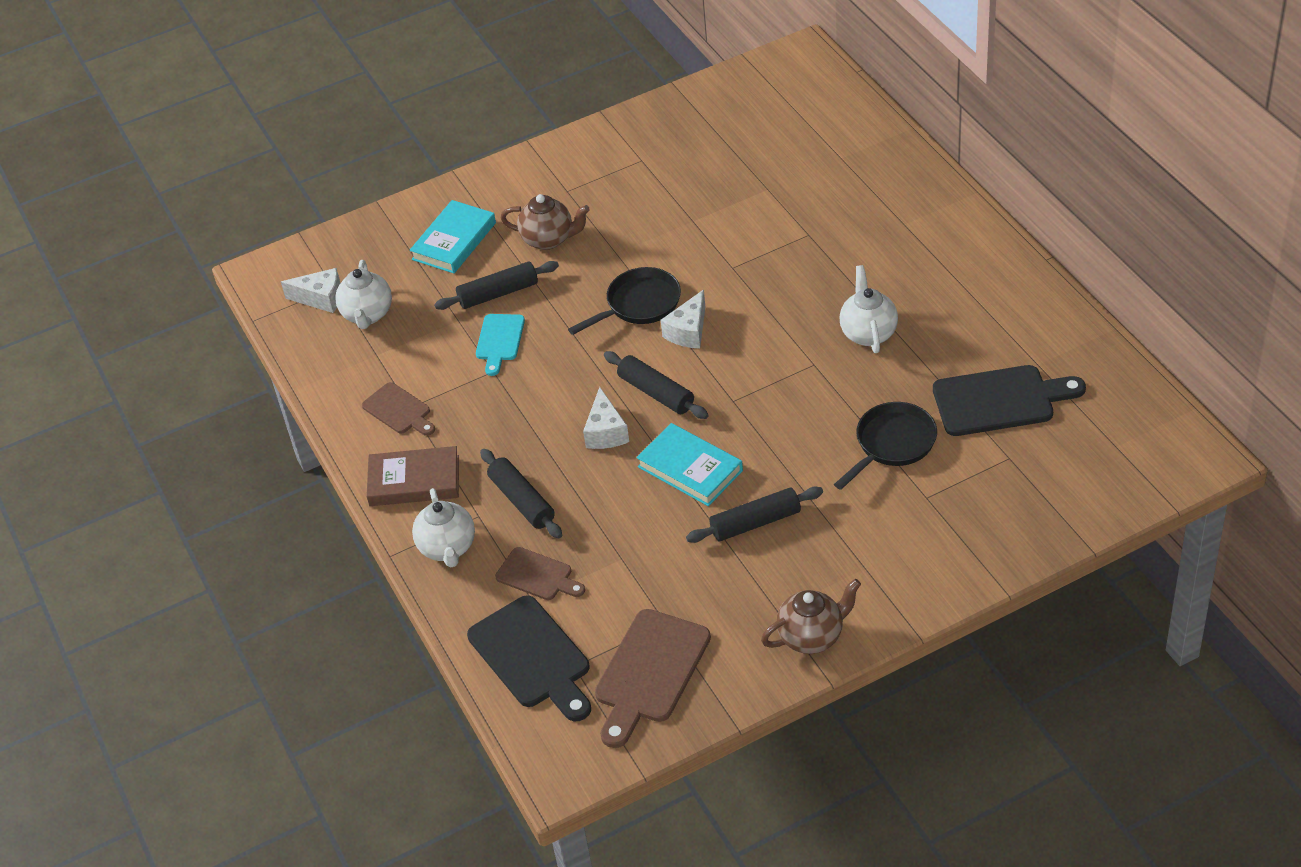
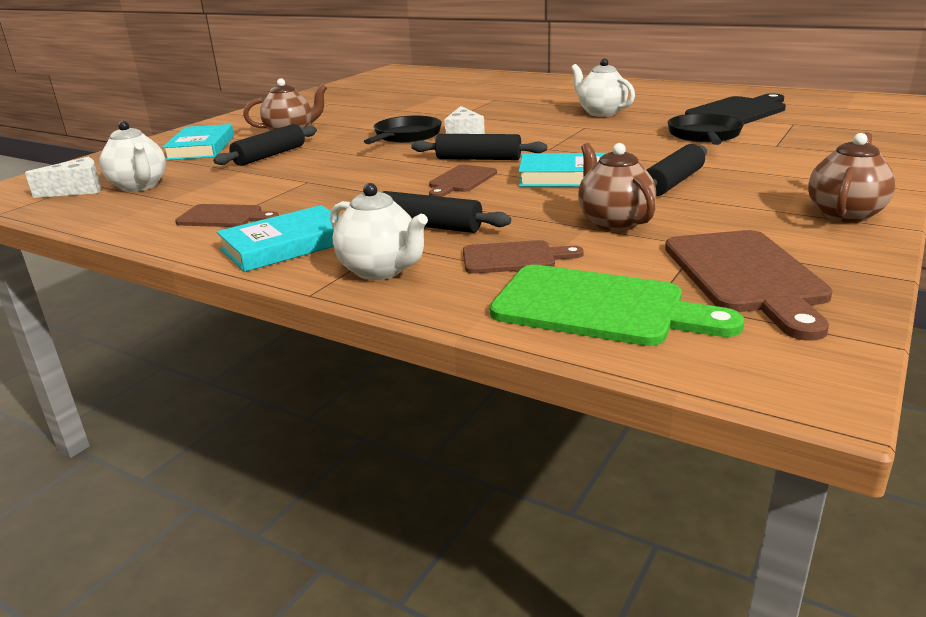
camera: 35 degrees left, 20 degrees down
brown book [366,446,459,506] -> turquoise book [217,205,340,272]
black cutting board [467,596,591,722] -> green cutting board [490,265,744,346]
turquoise cutting board [476,314,525,376] -> none
white cheese [583,387,629,449] -> brown cutting board [429,164,497,197]
none -> brown teapot [578,143,656,231]

